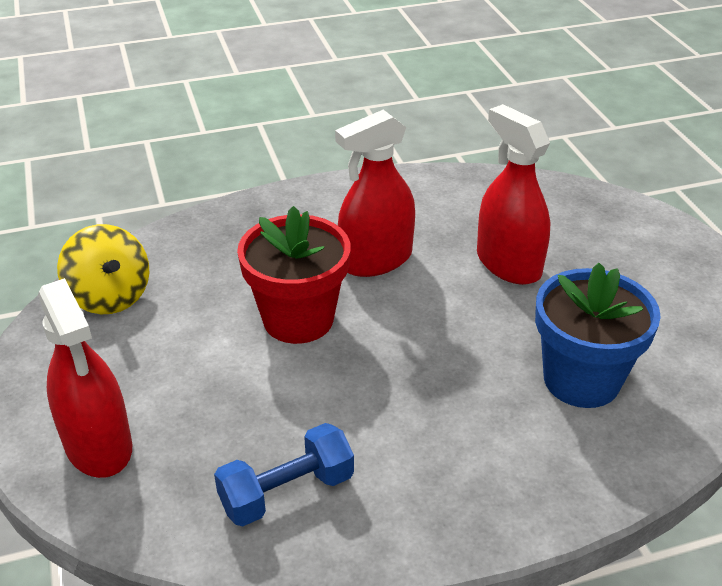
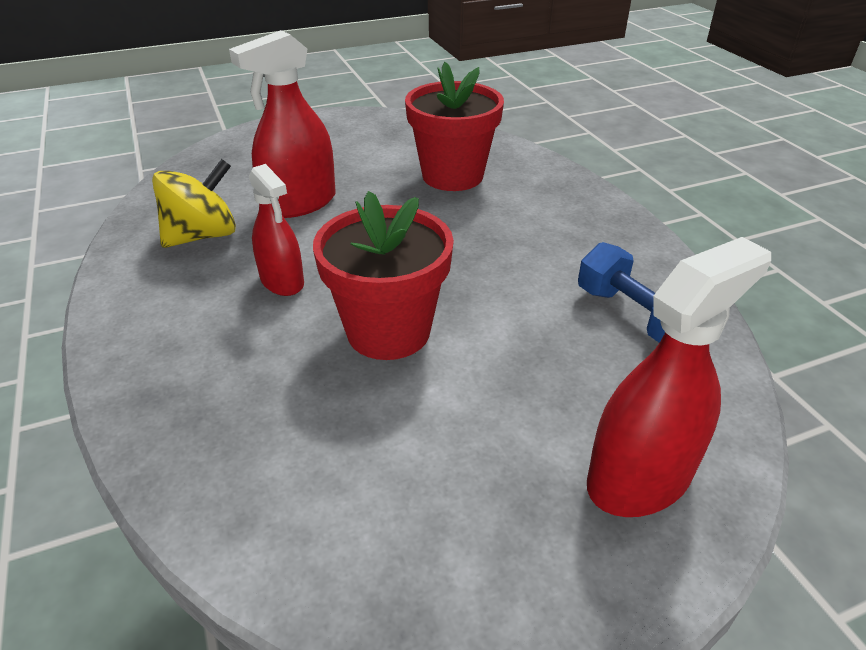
camera: 95 degrees left, 0 degrees up
yellow spinning top [57,224,149,314] -> yellow spinning top moved to [152,159,236,248]
red spray bottle [335,110,415,277] -> red spray bottle [249,164,304,296], size x0.65
blue flower pot [535,263,661,408] -> red flower pot [405,62,504,191]

